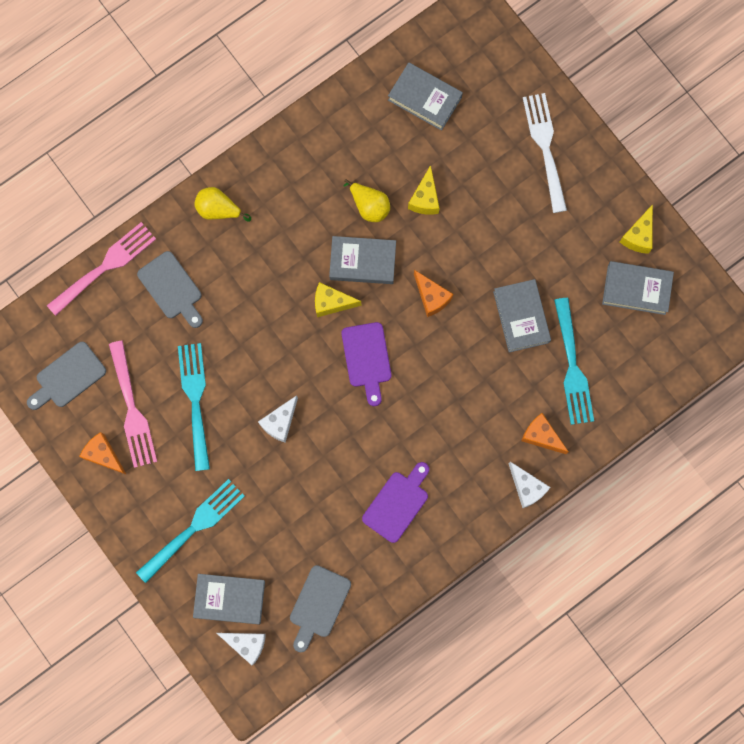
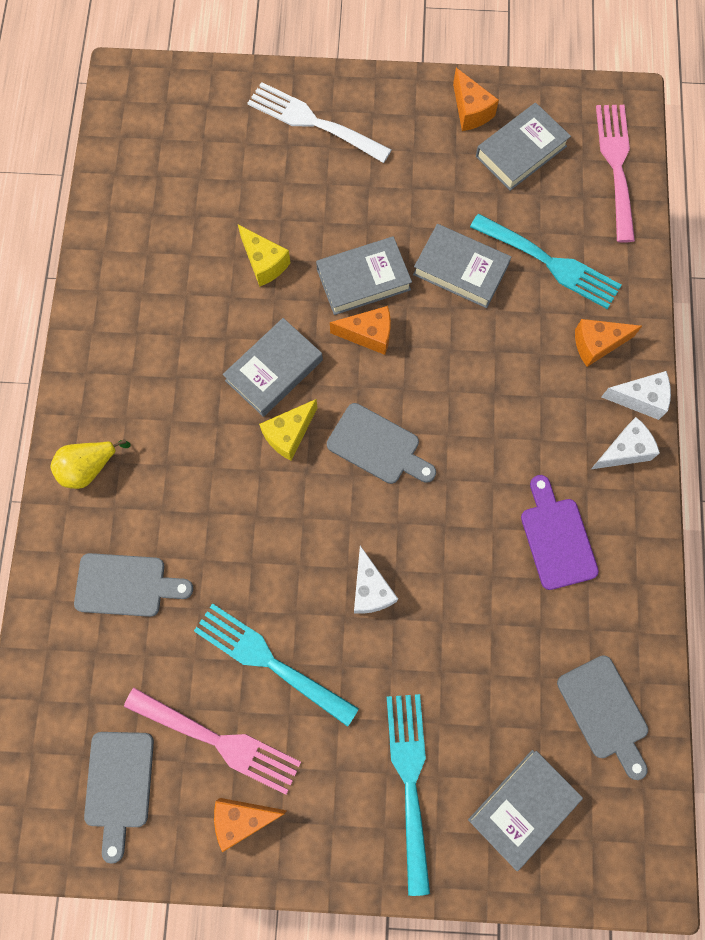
camera: 50 degrees left, 5 degrees down
pink fork [47,222,156,316] -> pink fork moved to [596,105,635,243]
white cheese [217,633,266,665] -> white cheese moved to [590,417,660,470]
purple cutting board [342,322,391,406] -> grey cutting board [327,403,436,484]
yellow pear [343,179,390,222] -> none
grey book [388,62,463,131] -> grey book moved to [316,236,412,315]
yellow cheese [620,204,653,254] -> orange cheese [453,68,499,131]

